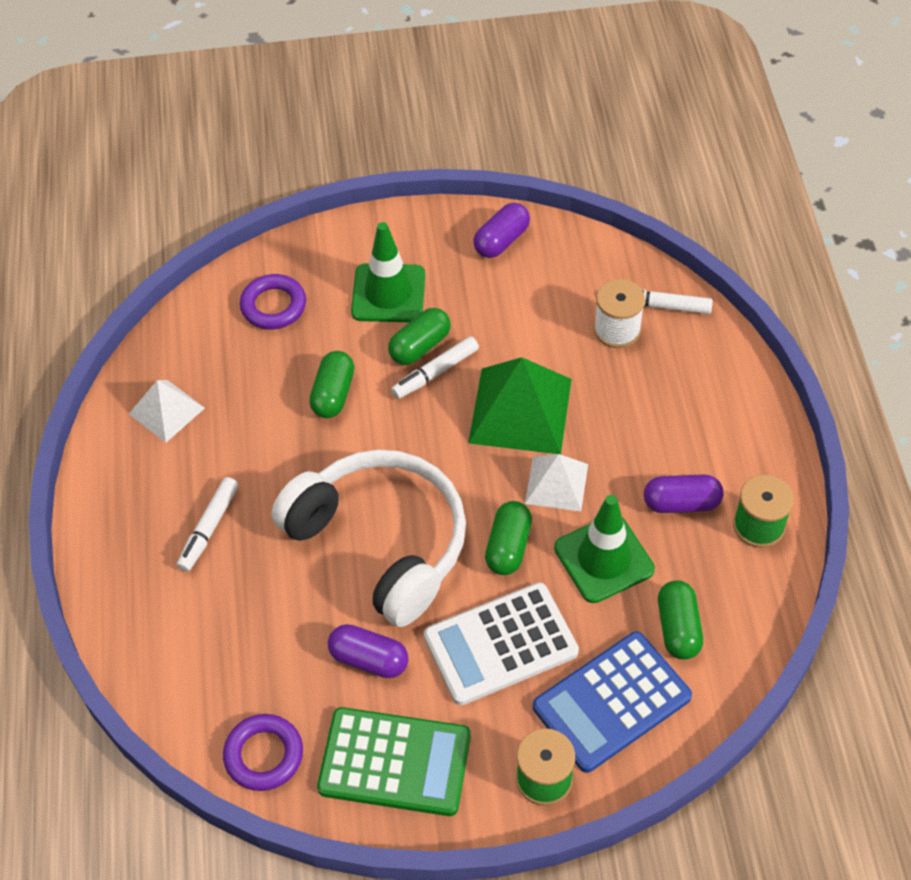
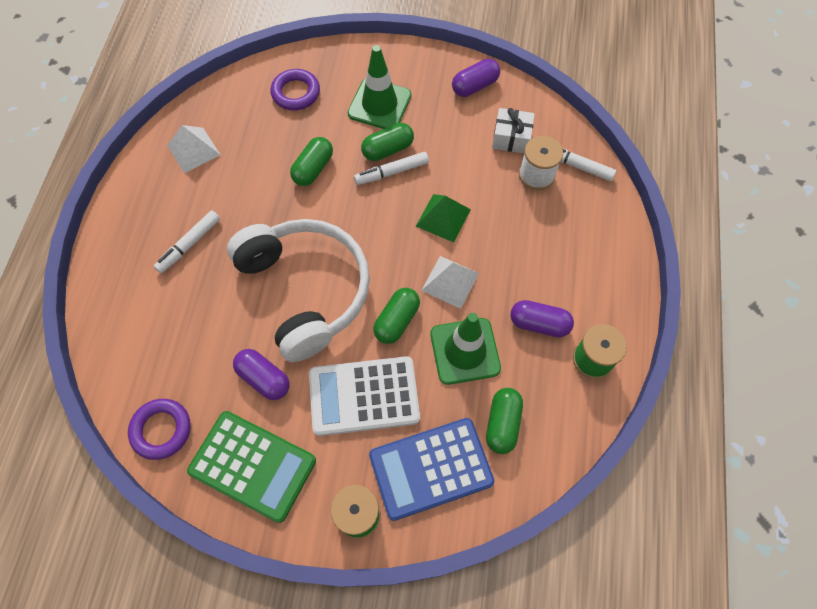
camera: 15 degrees right, 10 degrees up
green pyramid [468,357,572,455] -> green pyramid [416,194,471,242], size x0.59
none -> white gift [492,108,535,153]

